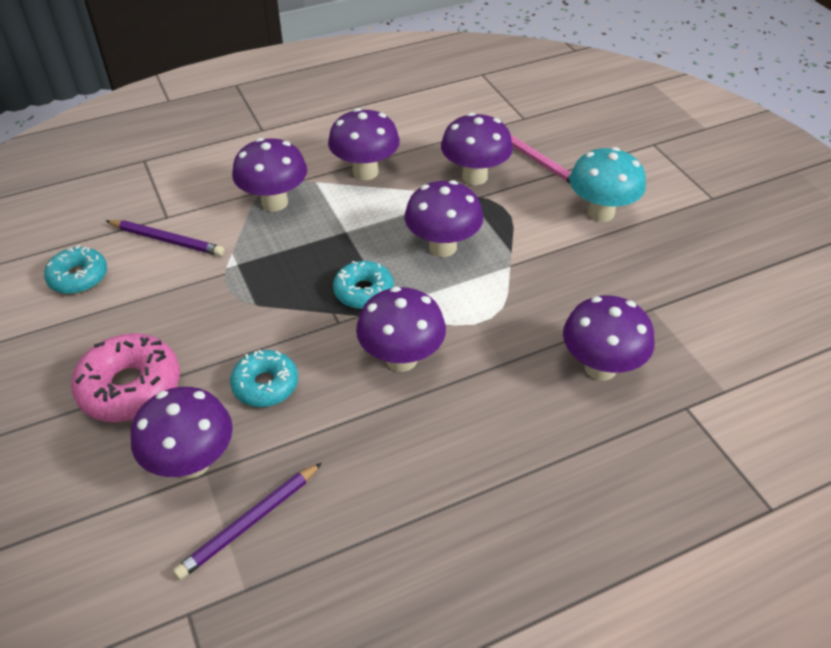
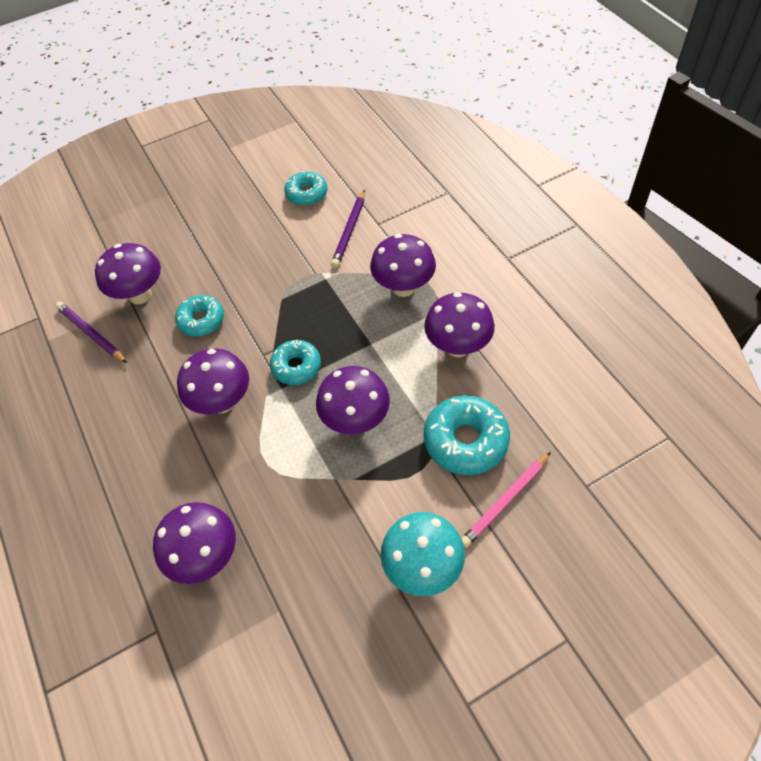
camera: 90 degrees right, 10 degrees up
pink donut [71,333,180,422] -> none
purple mushroom [441,113,513,185] -> turquoise donut [424,395,510,475]

